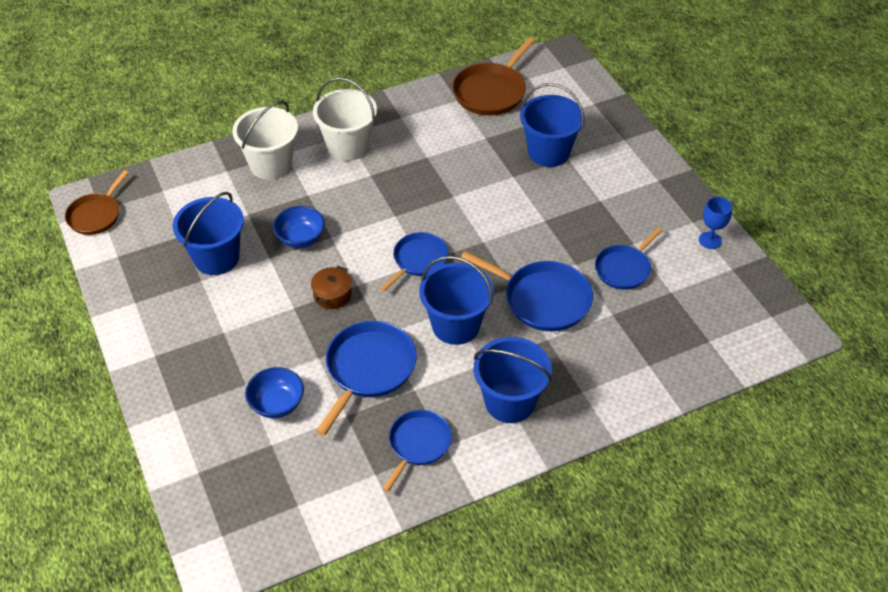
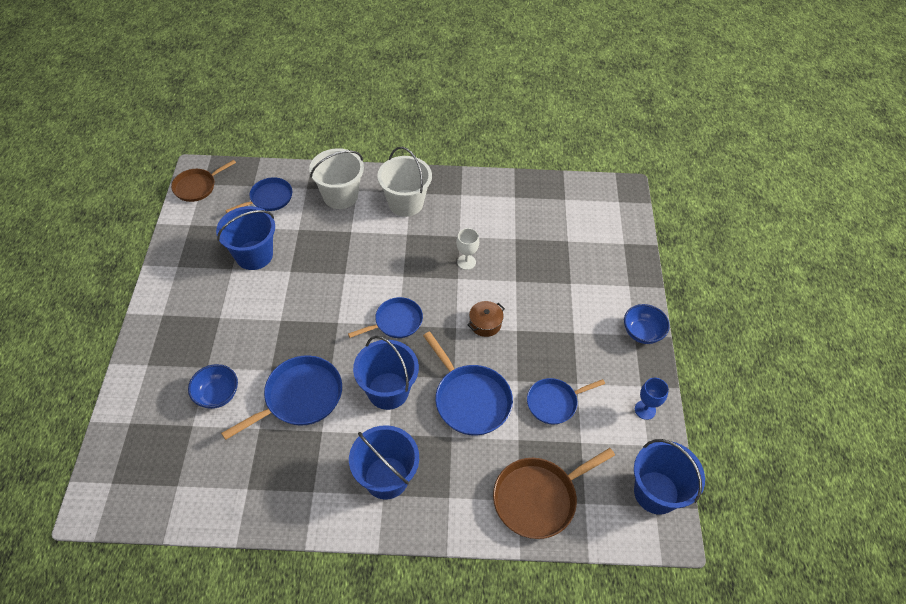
camera: 25 degrees right, 5 degrees up
blue bowl [273,206,325,248] -> blue bowl moved to [624,304,670,344]
brown pot [311,266,352,309] -> brown pot moved to [468,301,505,337]
blue pan [382,410,452,492] -> blue pan moved to [225,177,292,213]
brown pan [452,37,535,115] -> brown pan moved to [493,448,615,539]
blue bucket [520,83,585,167] -> blue bucket moved to [634,439,705,515]
none -> white goblet [456,228,479,270]

